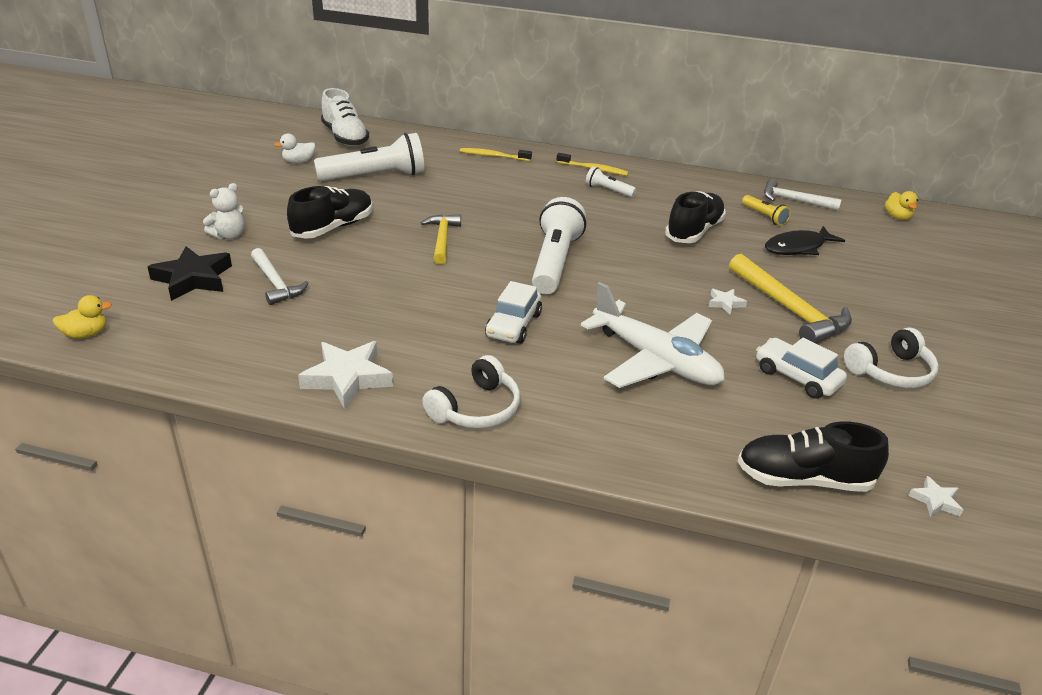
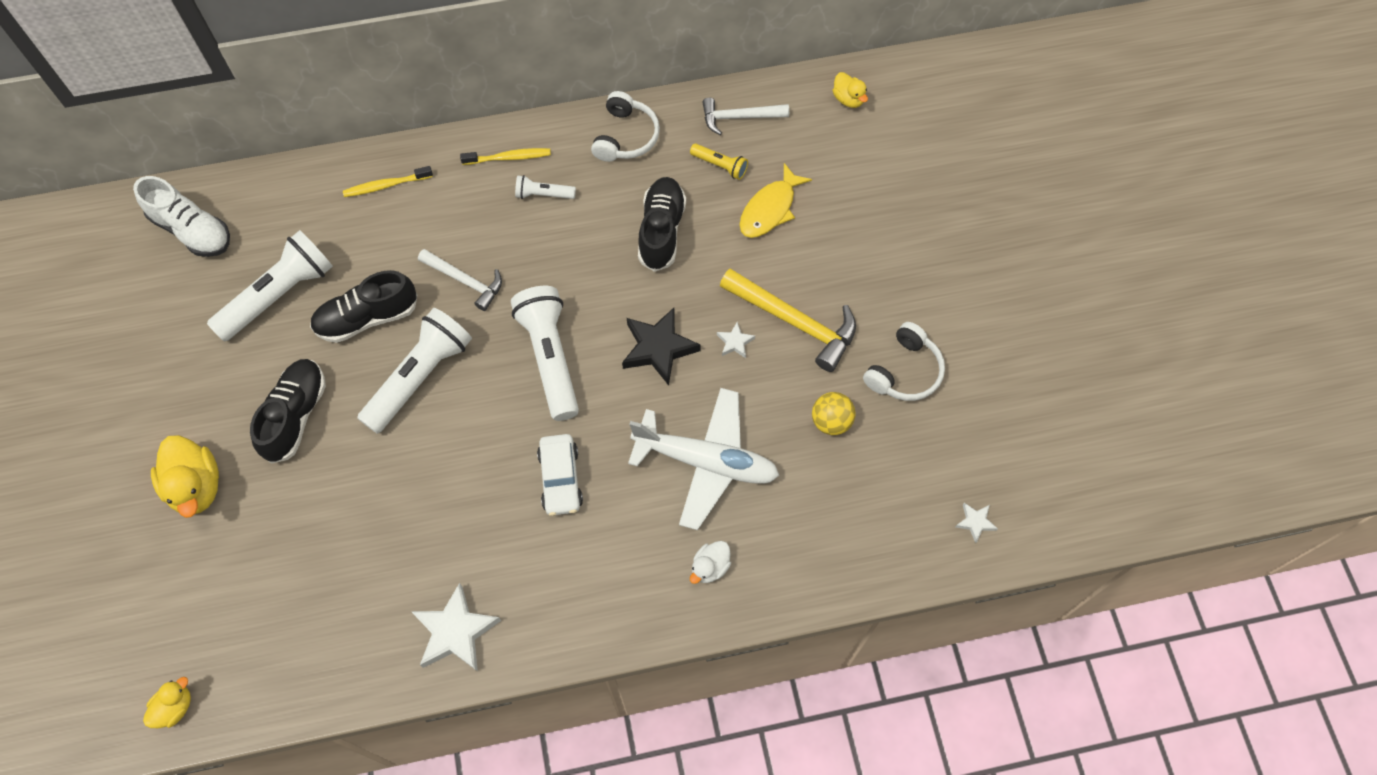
camera: 25 degrees left, 30 degrees up
black star [148,246,232,301] -> black star moved to [622,308,701,385]
white teddy bear [203,183,244,239] -> yellow duck [151,435,219,518]
white hammer [251,248,308,305] -> white hammer moved to [418,249,502,311]
white duck [274,133,315,163] -> white duck moved to [690,541,731,584]
yellow hammer [421,214,461,265] -> white flashlight [357,308,472,434]
white headphones [422,355,520,429] -> white headphones moved to [591,91,660,162]
black shoe [738,421,889,492] -> black shoe moved to [310,270,417,343]
white car [756,338,847,399] -> yellow ball [812,392,856,435]
black fish [765,226,845,255] -> yellow fish [740,163,812,238]

